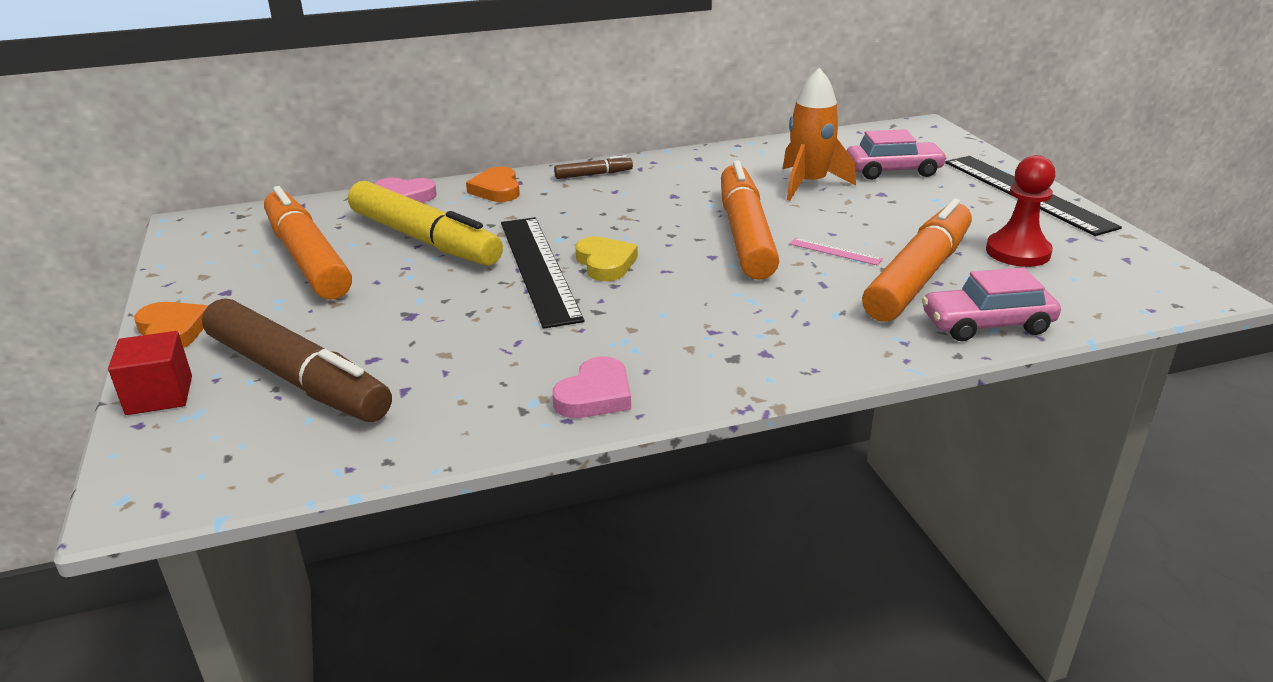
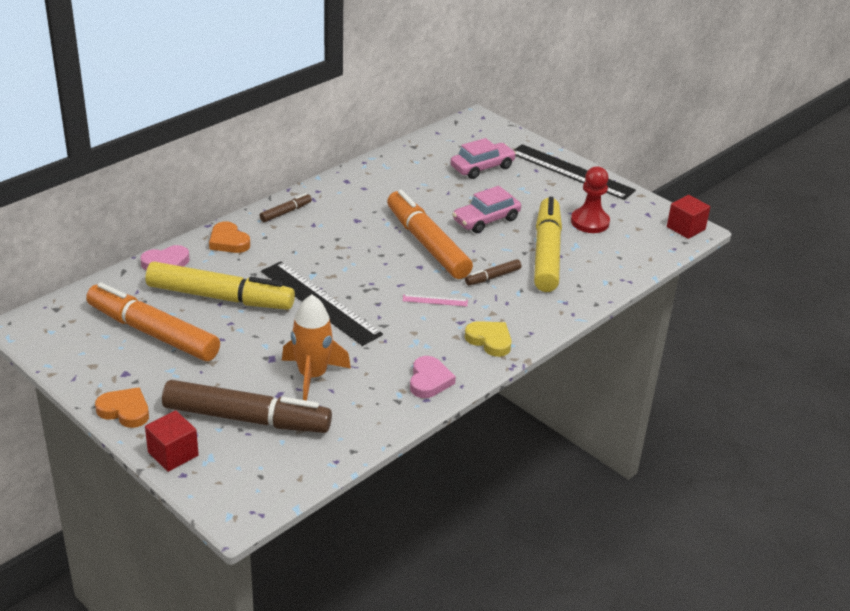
camera: 30 degrees left, 5 degrees up
yellow heart [575,236,638,281] -> yellow heart moved to [465,321,512,357]
orange rocket [783,68,856,200] -> orange rocket moved to [282,295,351,401]
pink ruler [789,238,883,266] -> pink ruler moved to [403,294,468,307]
orange marker [862,198,972,322] -> yellow marker [534,197,562,292]
pink car [922,267,1061,341] -> pink car moved to [452,186,521,233]
none -> brown marker [465,259,521,285]
none -> red cube [667,195,710,239]

